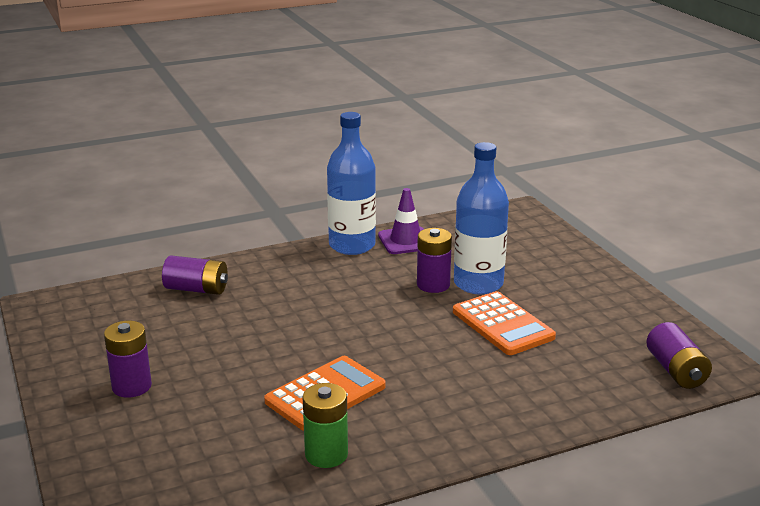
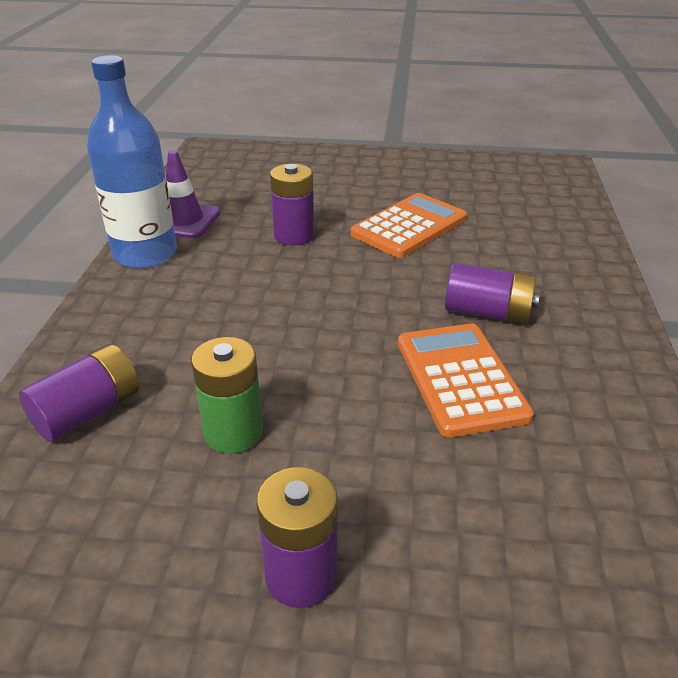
camera: 60 degrees left, 10 degrees up
green battery [303,383,348,468] -> green battery moved to [191,337,263,454]
orange calculator [453,291,556,355] -> orange calculator turned 45 degrees counterclockwise [351,193,467,258]
blue bottle [454,142,509,294] -> none
purple battery [646,322,712,389] -> purple battery moved to [445,263,540,324]

